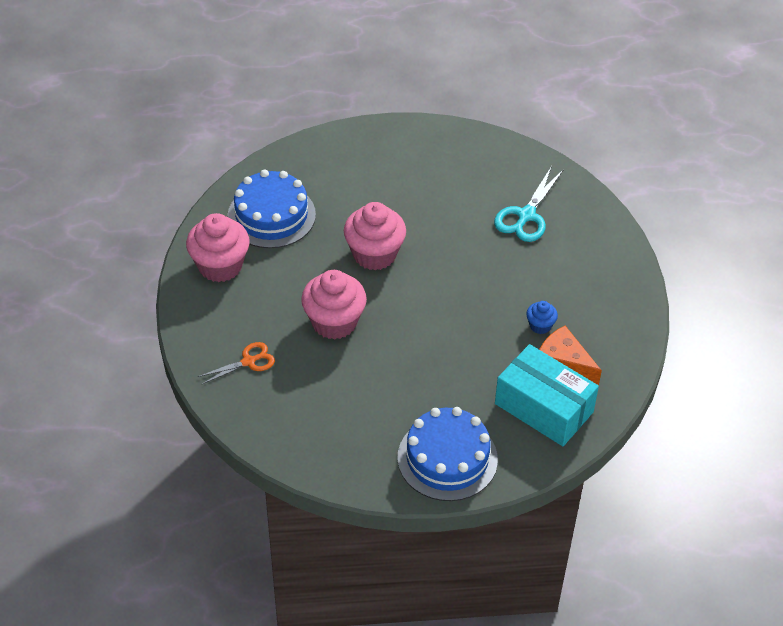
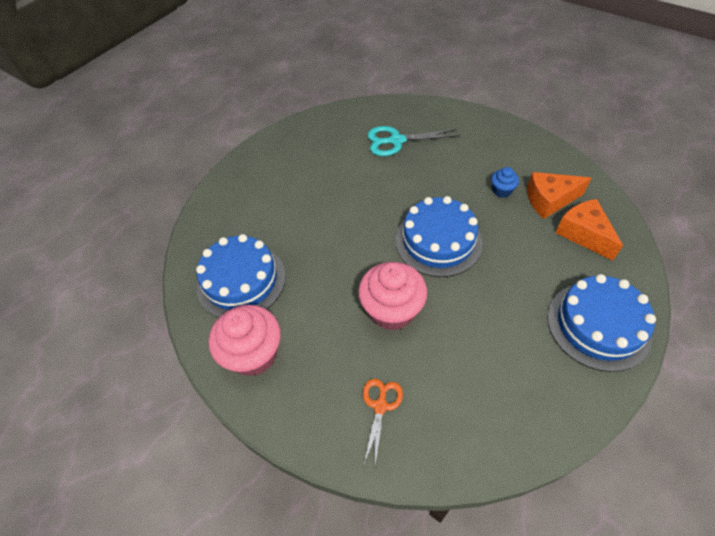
camera: 45 degrees left, 5 degrees up
pink cupcake [344,202,406,270] -> none
turquoise scissors [494,166,564,242] -> turquoise scissors turned 105 degrees clockwise [367,126,460,156]
turquoise box [495,344,599,446] -> orange cheese [555,199,623,261]
none -> blue cake [395,196,483,277]

